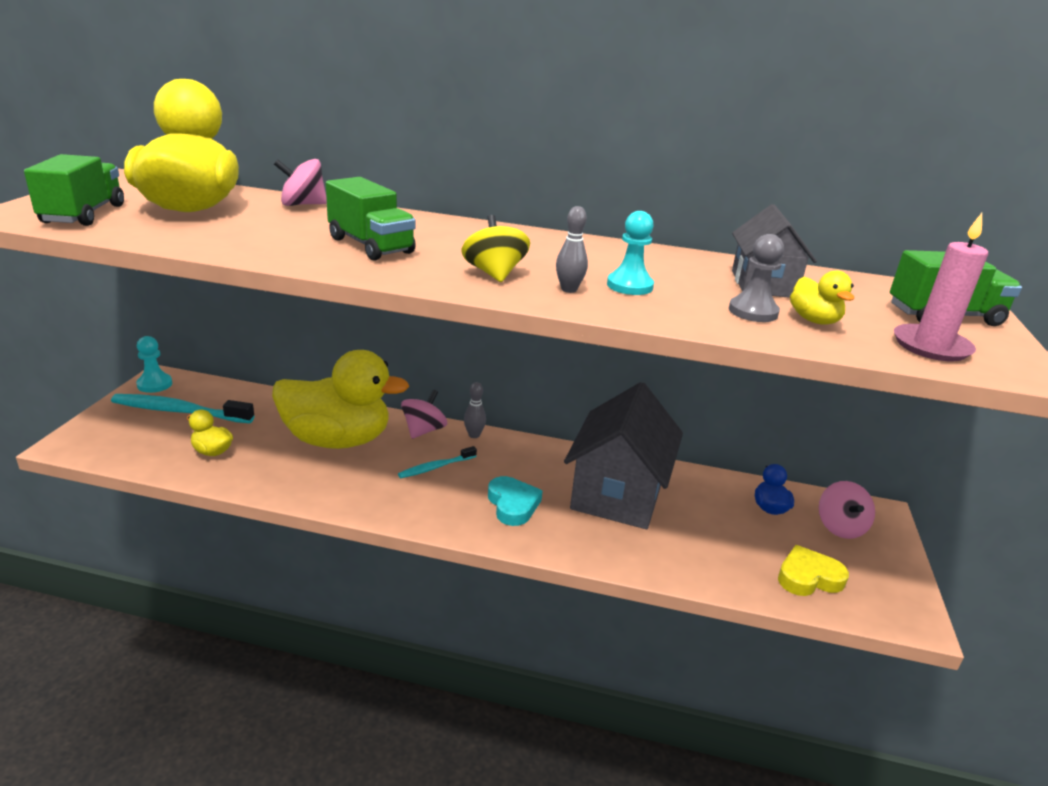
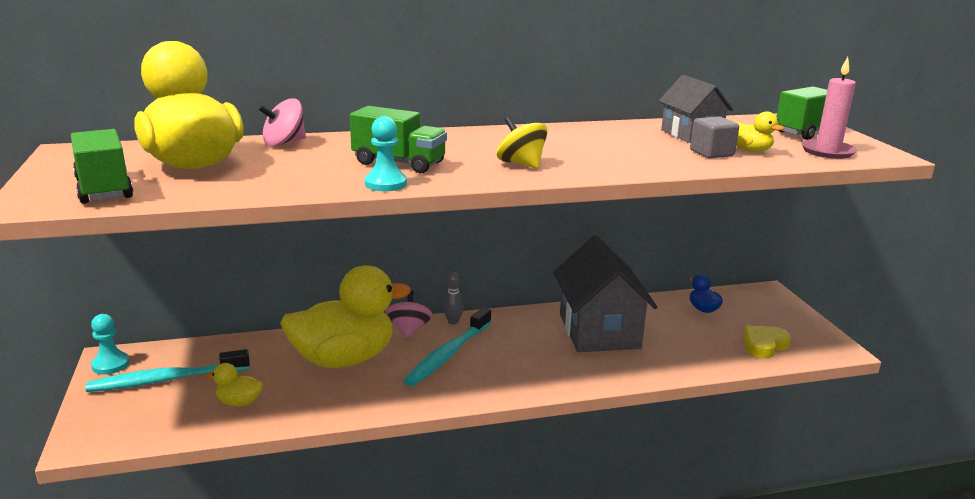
camera: 25 degrees left, 5 degrees down
turquoise toothbrush [398,446,477,478] -> turquoise toothbrush [404,307,491,386], size x1.84
turquoise heart [488,476,543,526] -> none
grey bowling pin [556,206,588,293] -> none
turquoise pawn [607,211,654,295] -> turquoise pawn moved to [365,116,407,191]
grey pawn [729,234,784,322] -> grey cube [690,116,739,158]
pink spinning top [819,481,875,539] -> none

